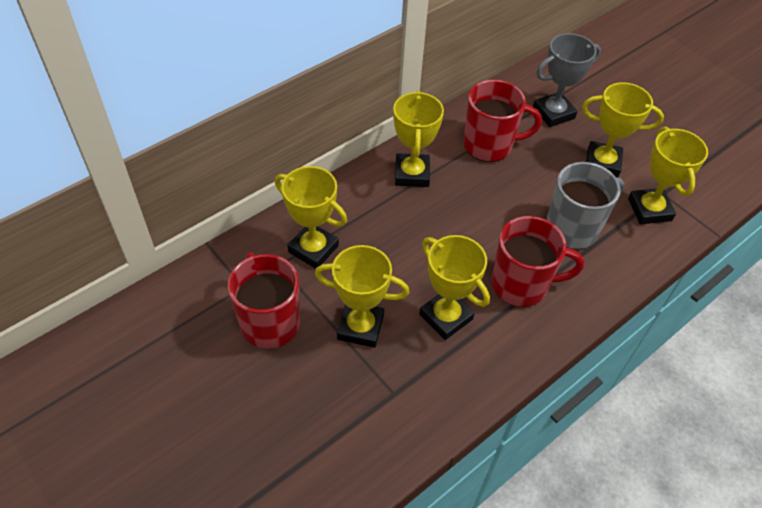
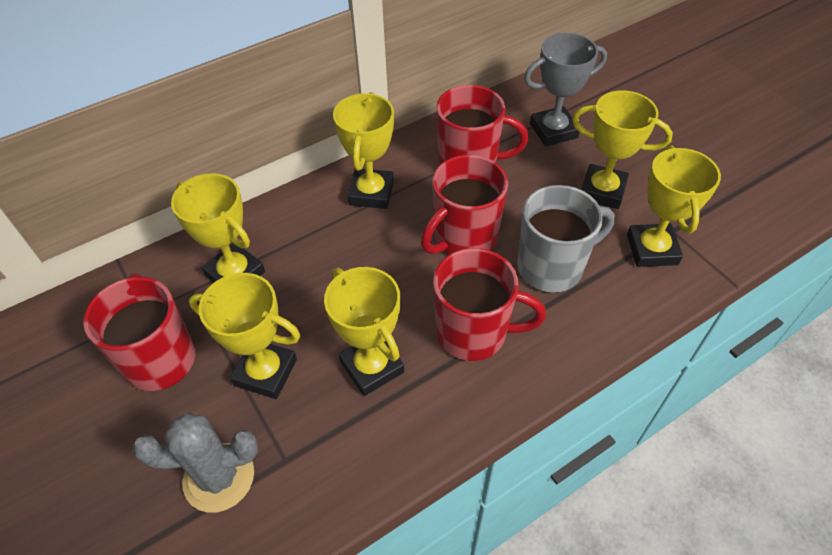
camera: 10 degrees right, 0 degrees up
none -> grey cactus [132,412,258,513]
none -> red mug [421,155,508,255]

